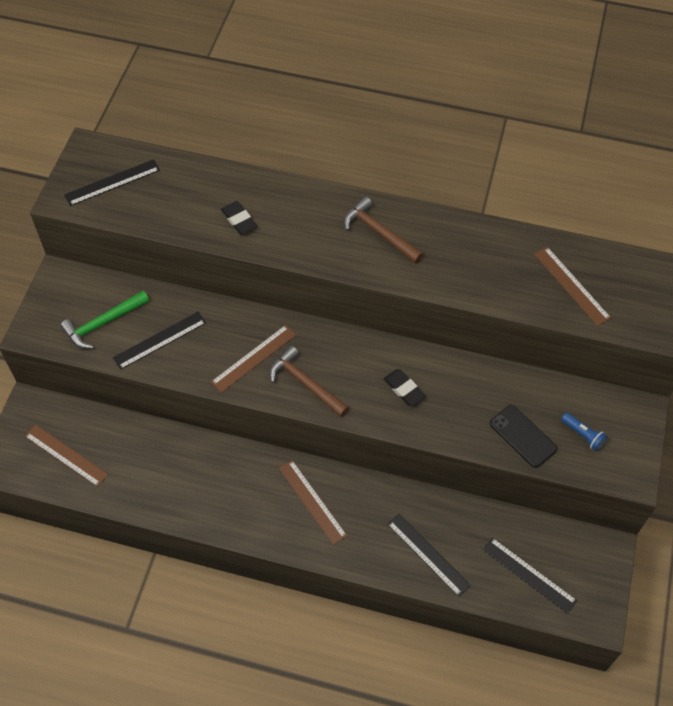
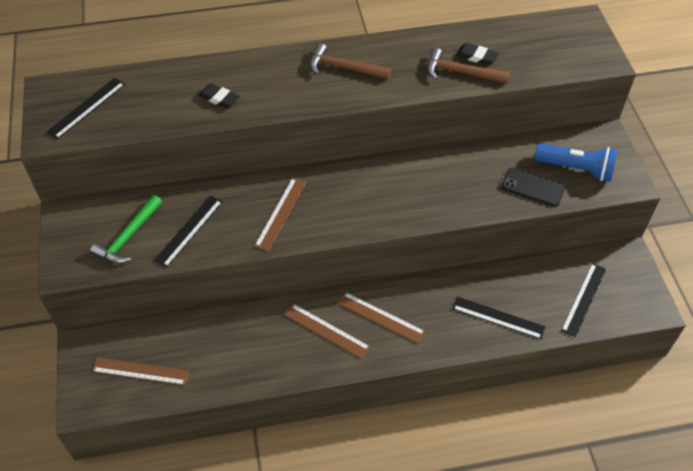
camera: 25 degrees left, 5 degrees down
brown hammer [269,346,349,417] -> brown hammer moved to [427,48,510,84]
black eraser [384,369,426,406] -> black eraser moved to [456,43,499,66]
black ruler [483,537,577,614] -> black ruler turned 75 degrees counterclockwise [561,263,606,337]
brown ruler [534,247,611,326] -> brown ruler moved to [284,304,371,359]
blue flashlight [561,413,608,451] -> blue flashlight [535,143,618,182], size x1.90

